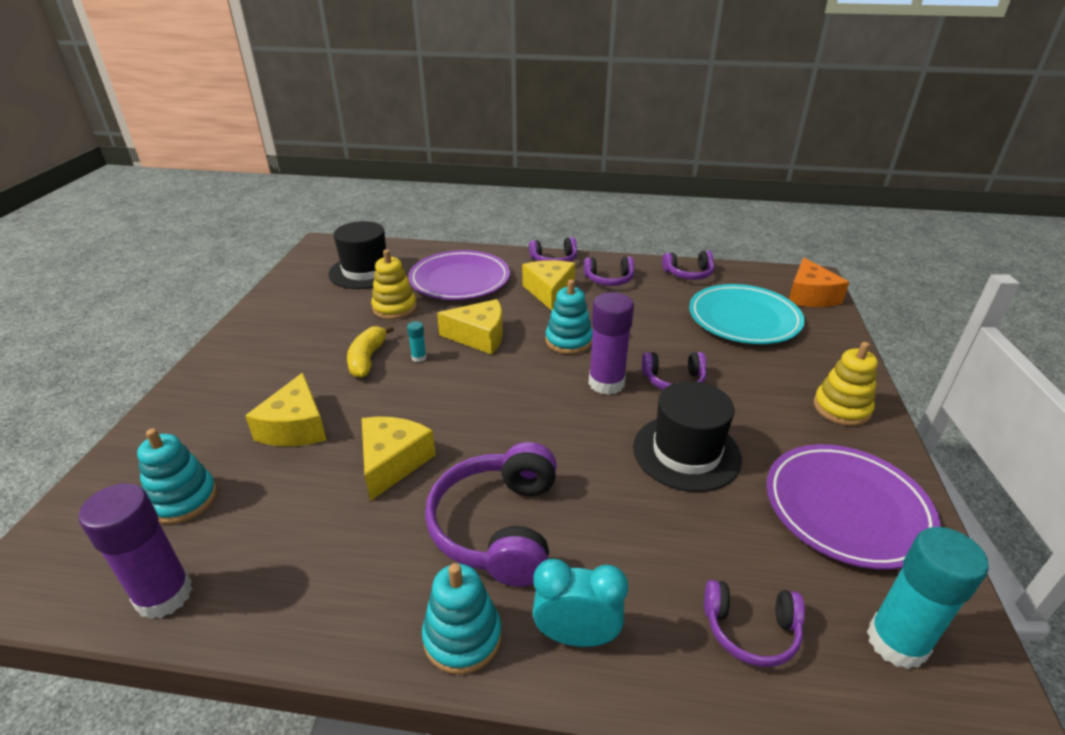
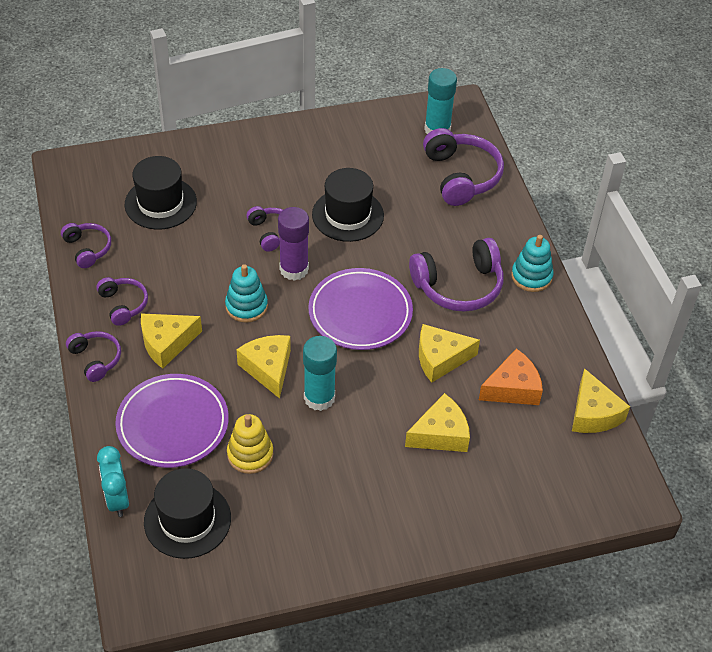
camera: 115 degrees left, 15 degrees up
purple glue stick [79,483,192,619] -> yellow cheese [572,368,630,433]
turquoise stacking toy [137,428,217,524] -> none
yellow banana [347,325,394,378] -> none
turquoise glue stick [407,321,427,362] -> turquoise glue stick [303,336,337,411], size x2.31
turquoise clock [532,559,628,647] -> turquoise clock moved to [97,446,129,517]
turquoise plate [689,284,805,344] -> black hat [125,156,197,230]
purple headphones [704,580,805,667] -> purple headphones [423,128,504,206], size x1.77
purple plate [766,444,941,570] -> purple plate moved to [308,268,413,350]
orange cheese [789,258,849,307] -> orange cheese moved to [479,348,543,405]
yellow stacking toy [814,342,878,426] -> none

